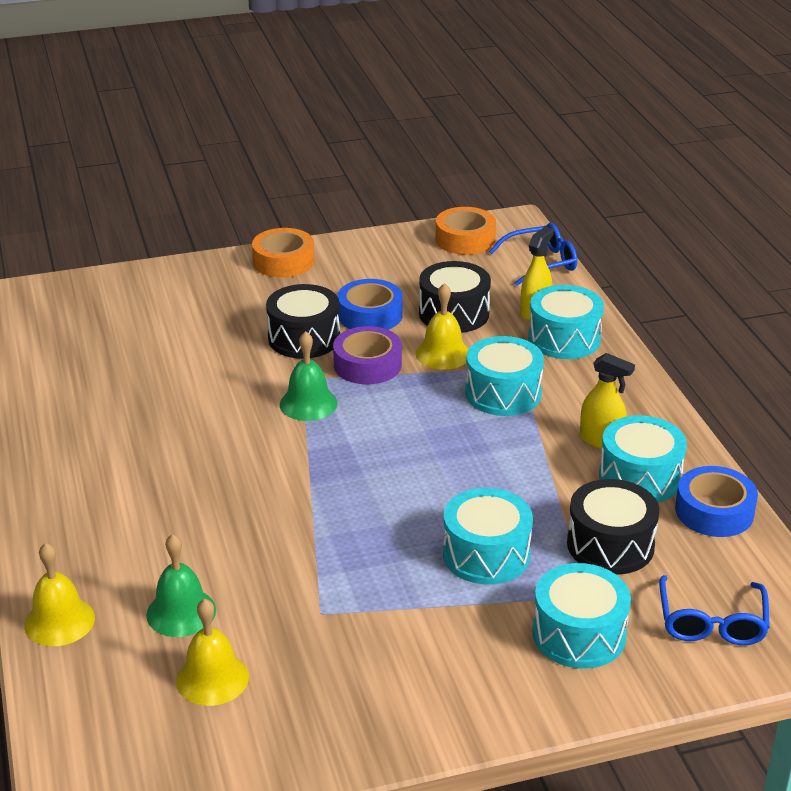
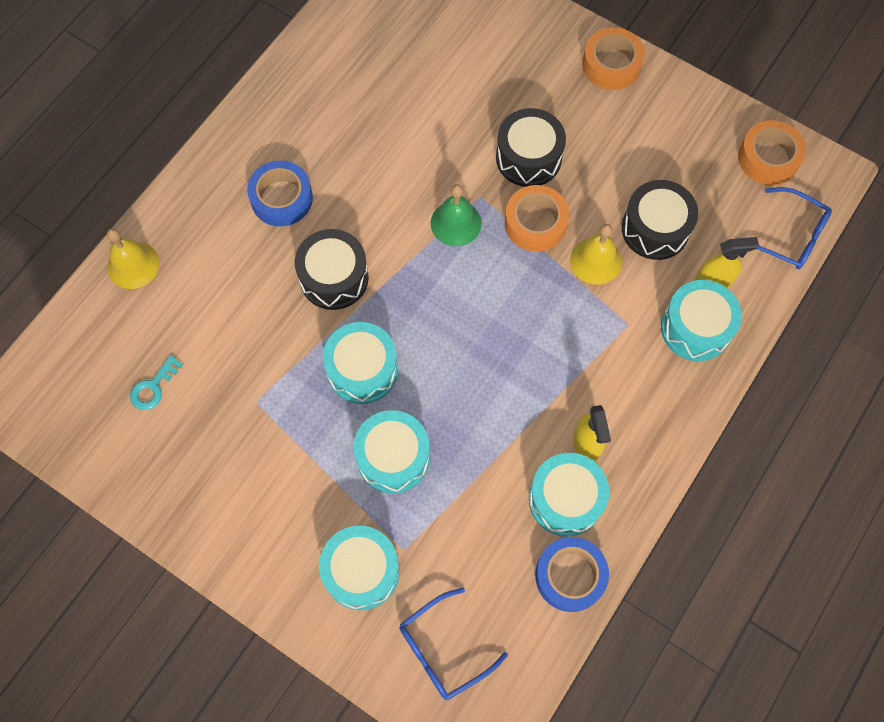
camera: 50 degrees right, 35 degrees up
green bell [146,534,216,637] -> none
yellow bell [176,598,249,706] -> turquoise key [130,355,183,410]
purple tape [333,326,402,384] -> orange tape [505,185,569,252]
blue tape [337,279,403,330] -> blue tape moved to [247,160,313,227]
turquoise drum [465,336,544,416] -> turquoise drum moved to [323,322,398,404]
black drum [567,479,660,575] -> black drum moved to [295,229,369,310]

